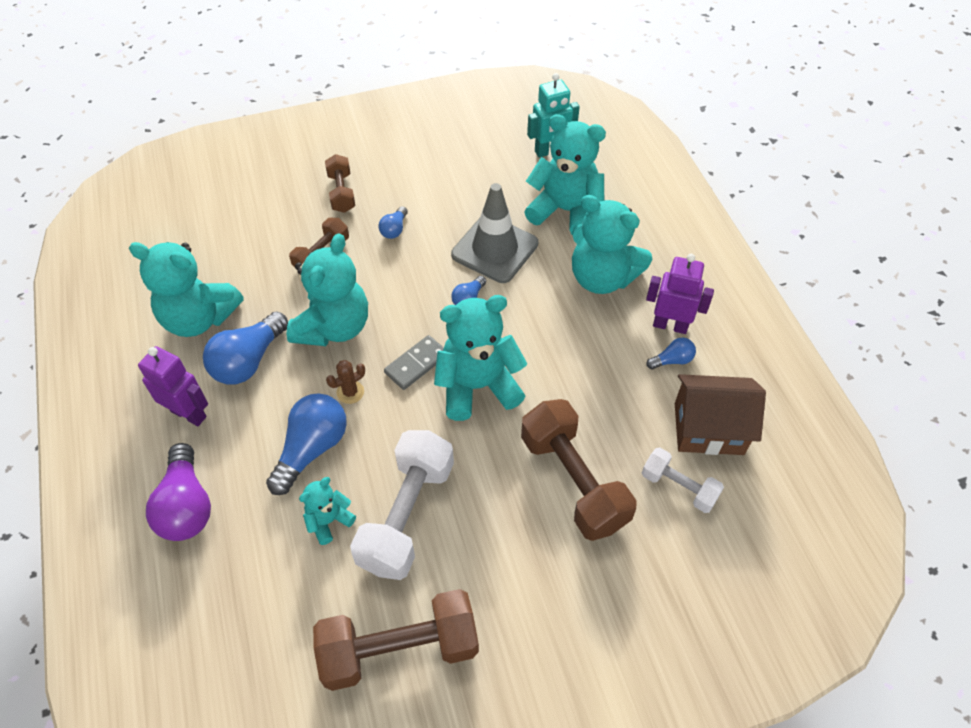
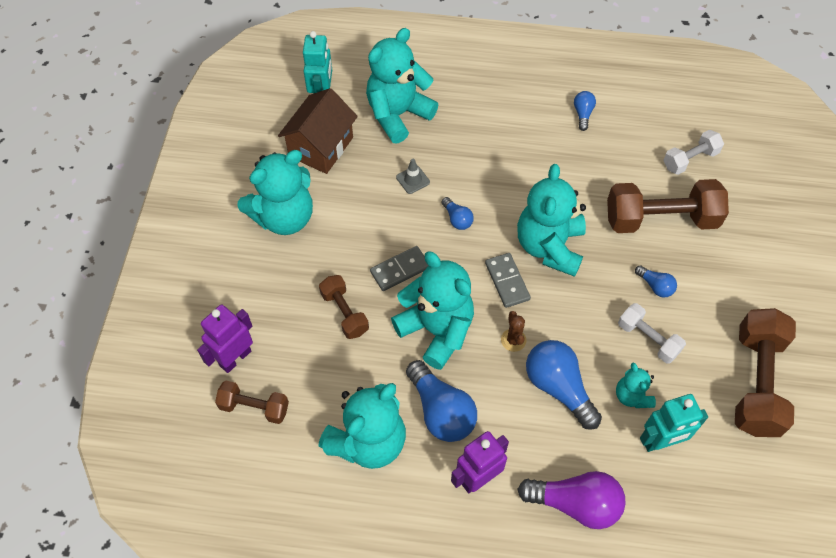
camera: 65 degrees left, 5 degrees up
brown dumbbell [325,154,355,213] -> brown dumbbell moved to [215,381,289,424]
white dumbbell [350,430,454,580] -> white dumbbell [618,303,686,364], size x0.55
blue light bulb [378,206,408,239] -> blue light bulb moved to [635,265,677,298]
grey traffic cone [451,183,538,283] -> grey traffic cone [396,159,430,194], size x0.42
turquoise teddy bear [572,195,652,294] -> turquoise teddy bear moved to [237,150,313,235]
purple robot [646,254,714,334] -> purple robot moved to [197,304,253,373]
brown house [675,374,766,455] -> brown house moved to [278,88,358,174]
none -> grey domino [370,246,428,291]
none -> turquoise robot [640,394,708,452]

